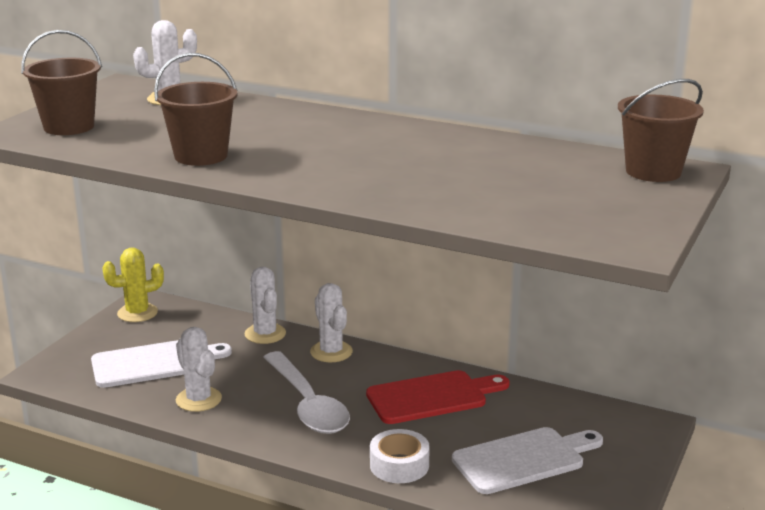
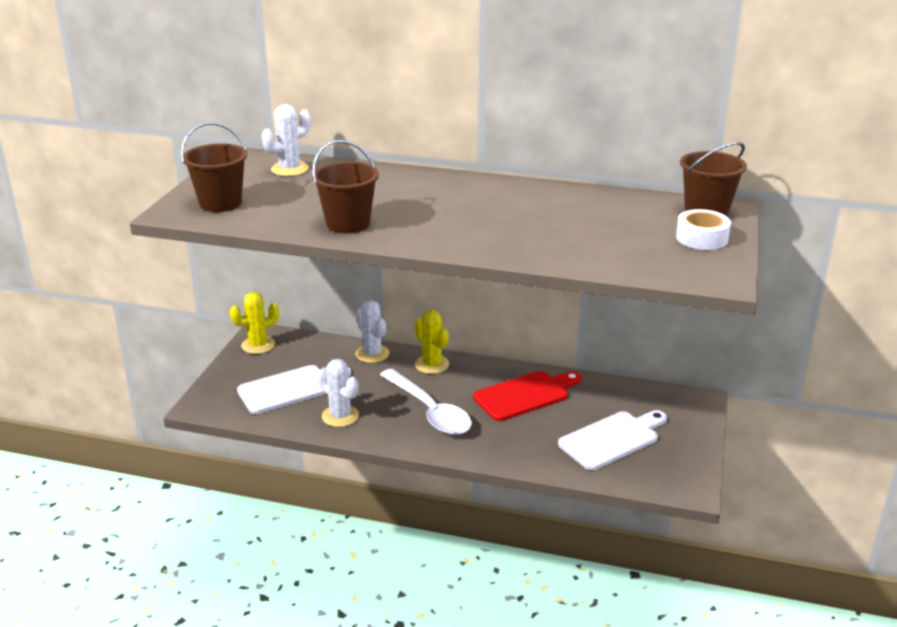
camera: 10 degrees left, 5 degrees up
white cactus [310,283,353,362] -> yellow cactus [415,310,449,374]
white tape [370,429,430,483] -> white tape moved to [676,209,731,250]

